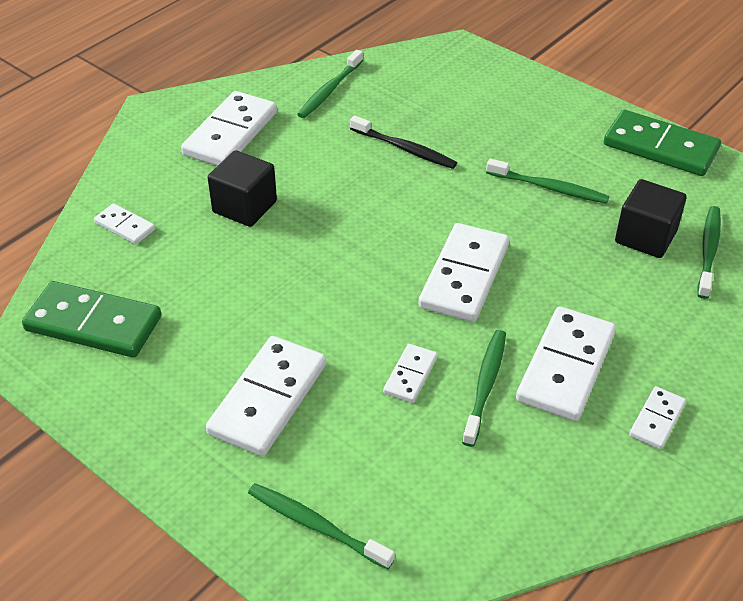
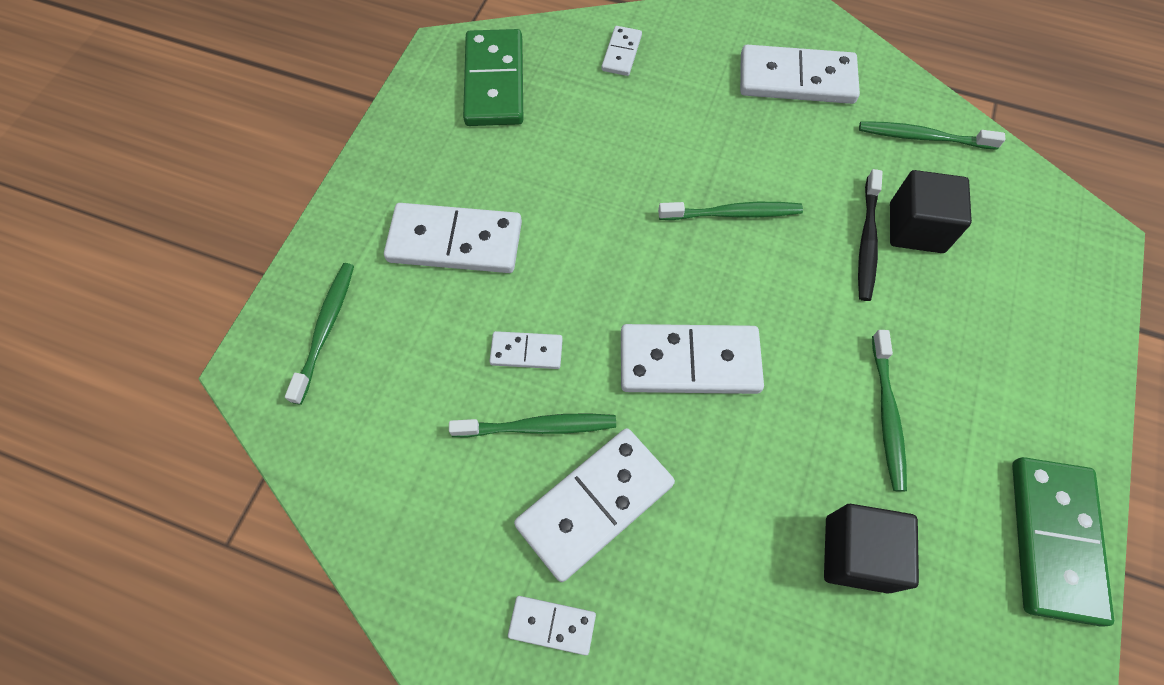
camera: 70 degrees right, 20 degrees up
black cube [208,150,277,227] -> black cube moved to [890,170,972,253]
white domino [516,306,616,421] -> white domino turned 45 degrees counterclockwise [514,428,675,582]
green toothbrush [698,206,721,299] -> green toothbrush moved to [658,202,803,220]

